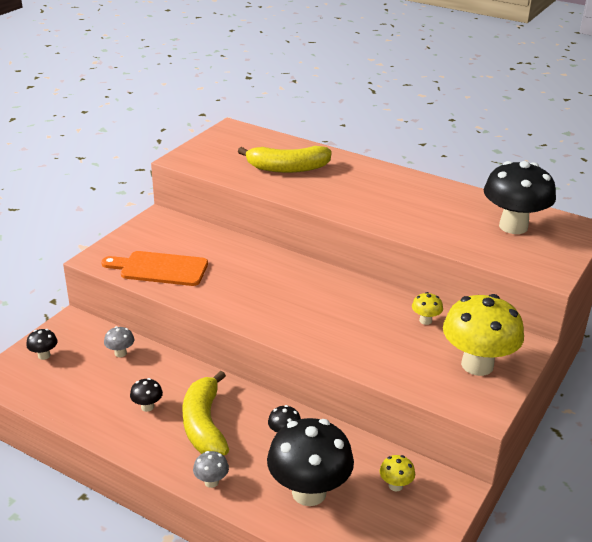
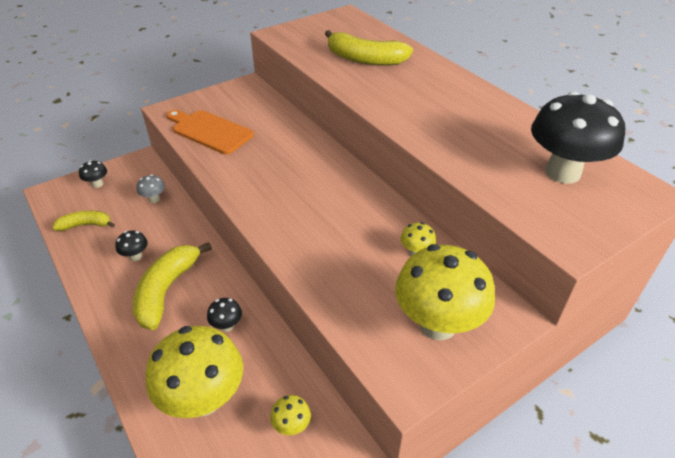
camera: 25 degrees right, 10 degrees up
grey mushroom [193,451,229,488] -> none
black mushroom [267,418,354,506] -> yellow mushroom [146,326,243,418]
none -> yellow banana [52,211,115,231]

